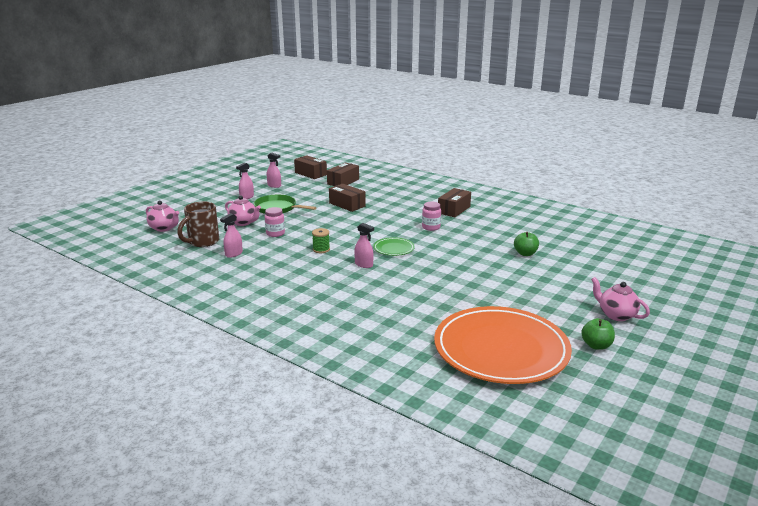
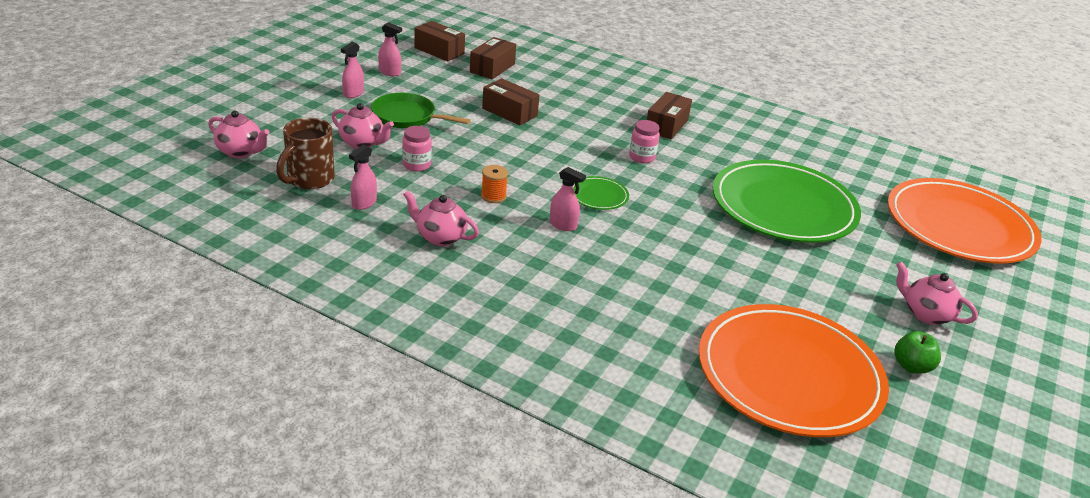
camera: 10 degrees left, 10 degrees up
green spool [312,228,330,253] -> orange spool [481,165,508,203]
green apple [514,232,539,256] -> green plate [713,160,861,243]
none -> pink teapot [403,190,479,246]
none -> orange plate [888,178,1042,264]

